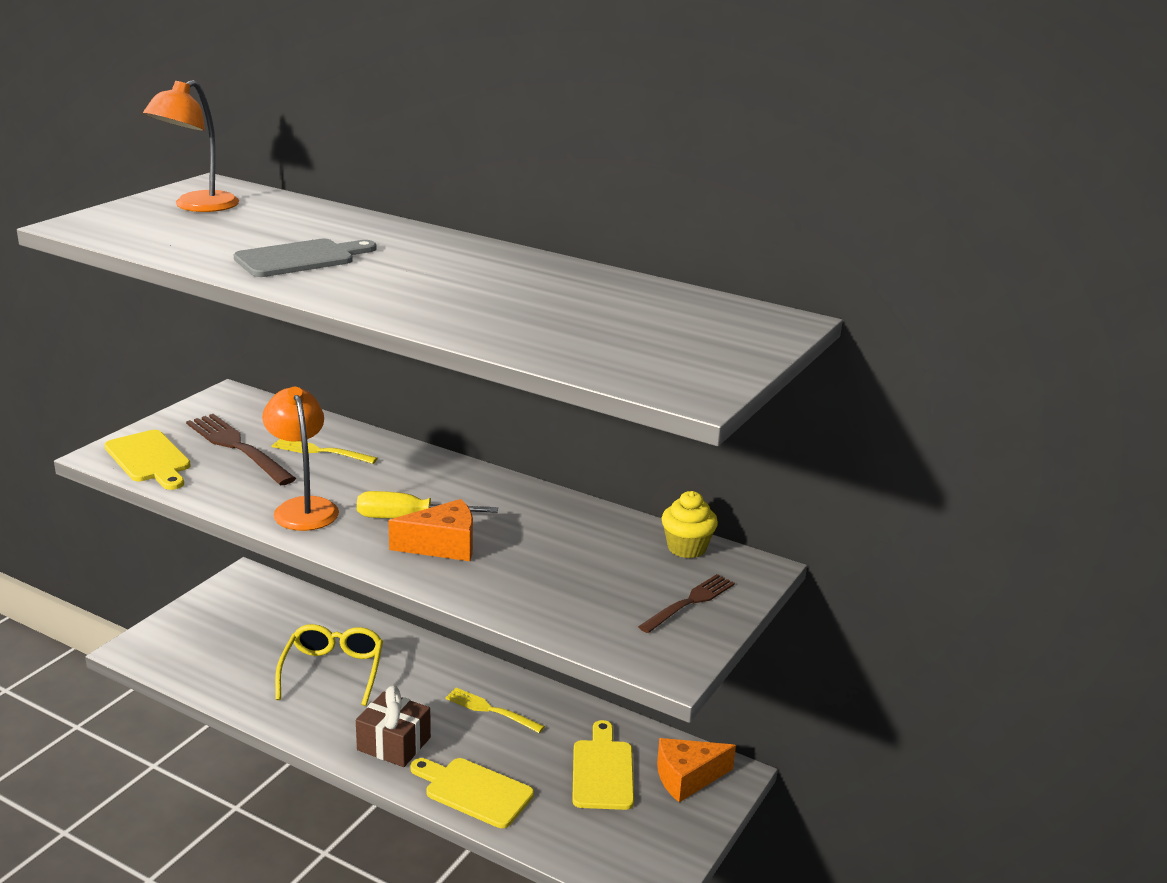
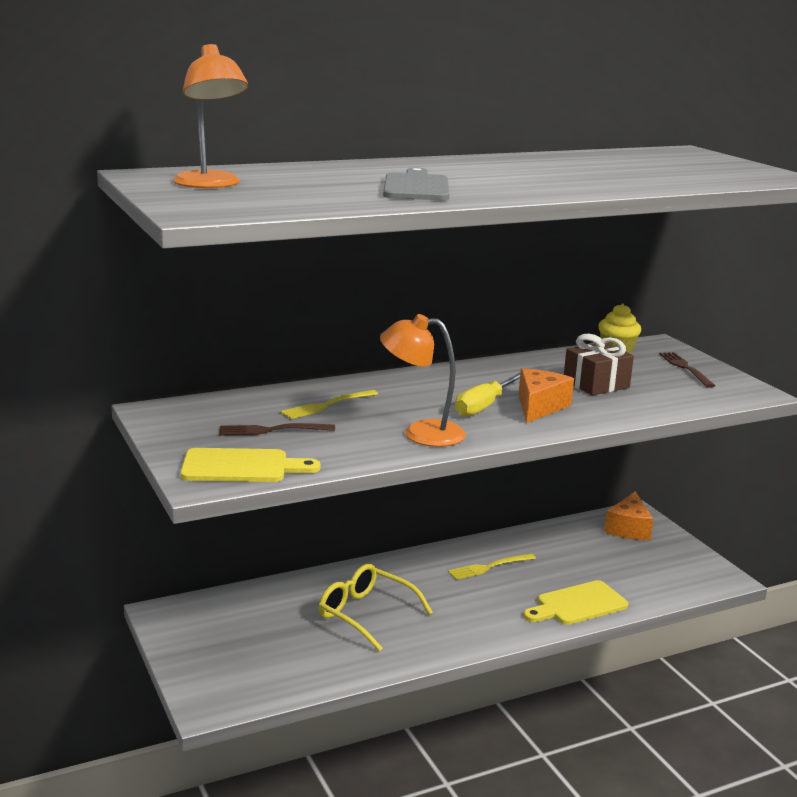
camera: 55 degrees left, 5 degrees down
brown fork [186,414,296,485] -> brown fork [219,423,335,436], size x0.63
brown gift [356,686,431,767] -> brown gift moved to [564,334,634,395]
yellow cutting board [572,720,634,810] -> none

